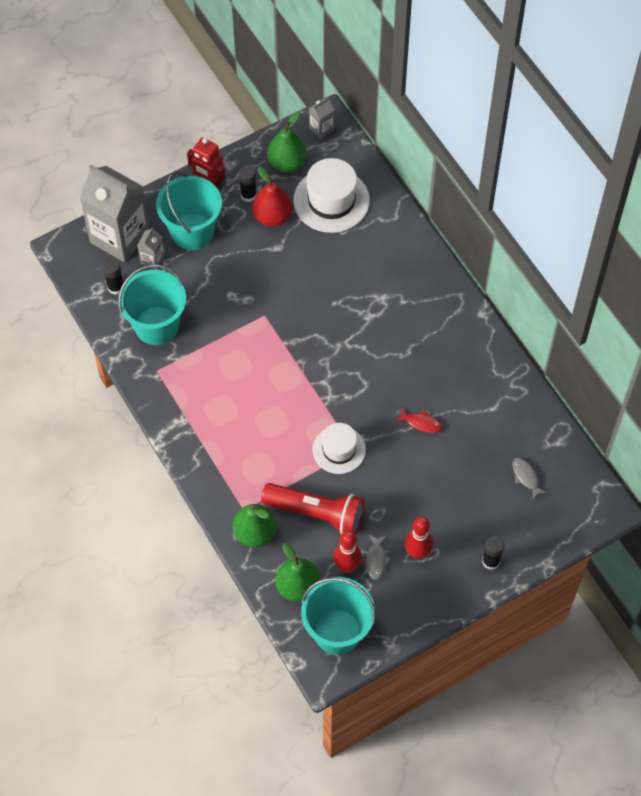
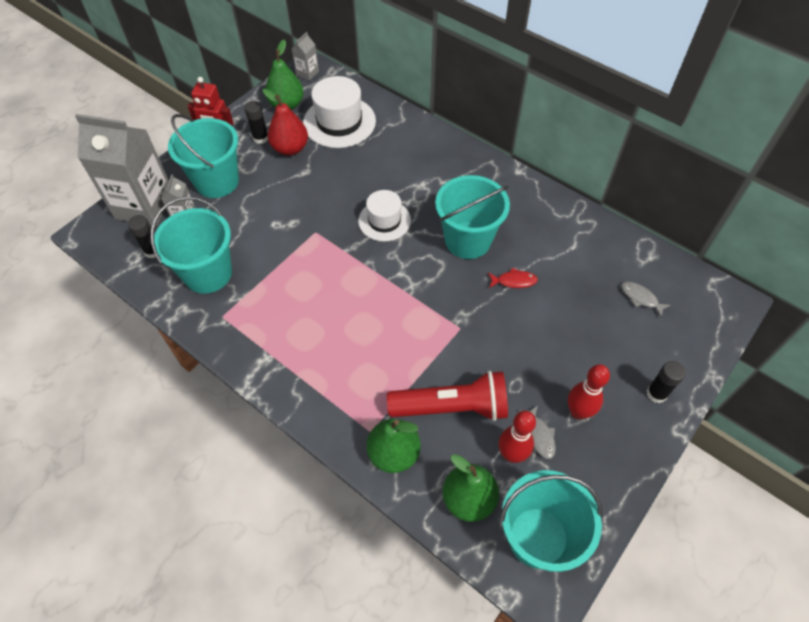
camera: 20 degrees left, 5 degrees down
white hat [312,423,366,474] -> white hat moved to [358,190,411,242]
none -> turquoise bucket [435,175,510,259]

